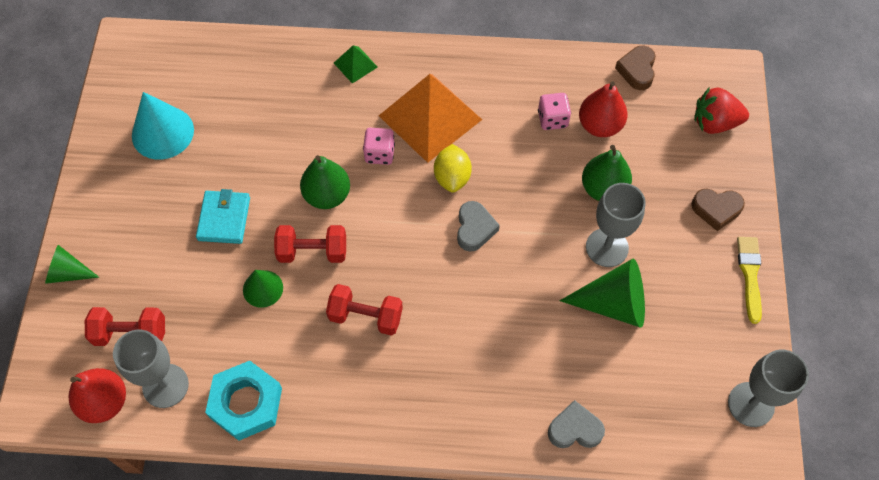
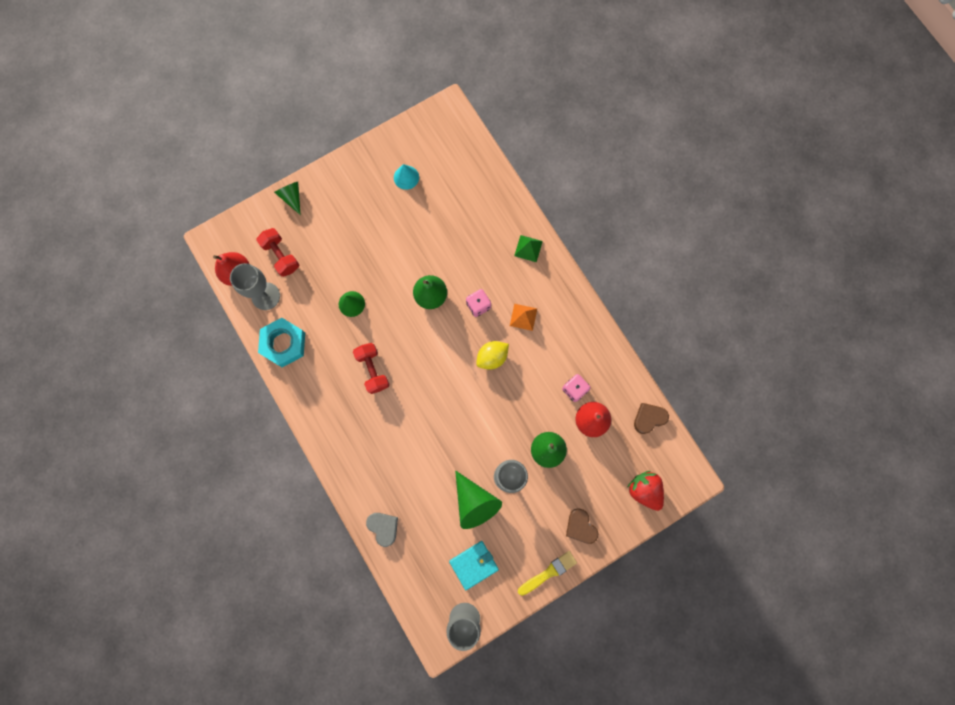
camera: 55 degrees right, 15 degrees up
turquoise cone [132,92,194,160] -> turquoise cone [394,164,419,190], size x0.60
turquoise wallet [196,189,250,244] -> turquoise wallet moved to [449,541,499,590]
red dumbbell [274,225,346,263] -> none
orange pyramid [379,74,482,163] -> orange pyramid [510,304,537,331], size x0.44
grey heart [457,201,500,251] -> none

